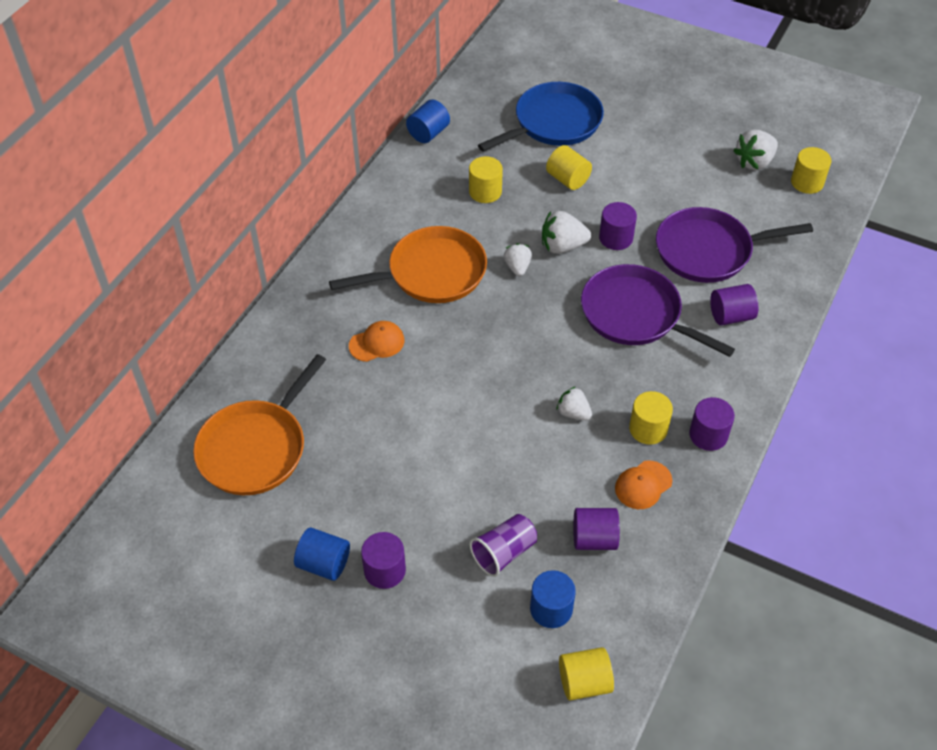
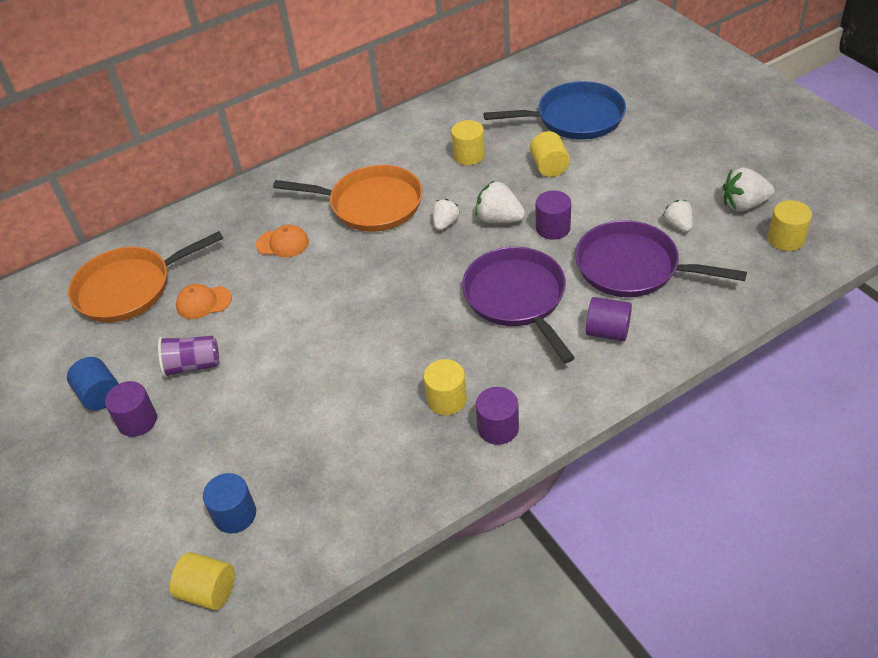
camera: 35 degrees right, 5 degrees down
blue cylinder [406,99,450,143] -> none
purple cup [469,514,537,577] -> purple cup moved to [158,336,219,378]
white strawberry [557,386,592,420] -> white strawberry moved to [663,200,693,232]
purple cylinder [573,508,620,550] -> none
orange cap [615,460,672,509] -> orange cap moved to [176,284,232,319]

